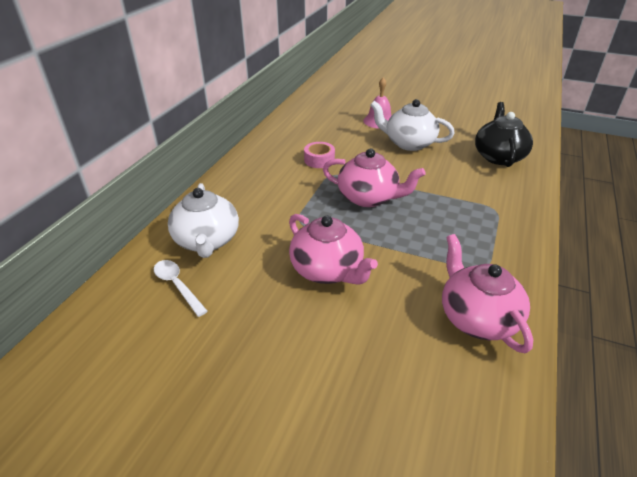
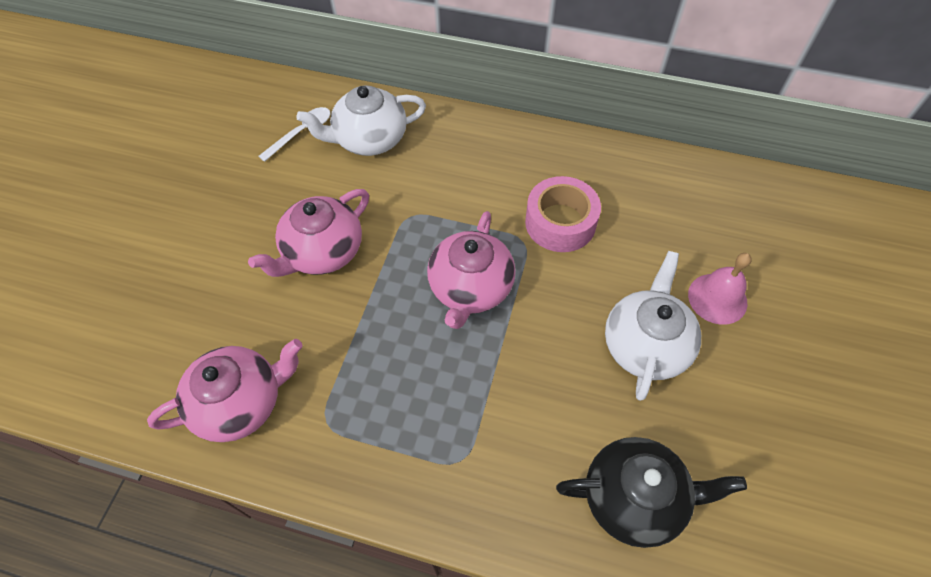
camera: 85 degrees right, 20 degrees up
pink tape [304,142,335,168] -> pink tape [525,176,601,252], size x1.56

